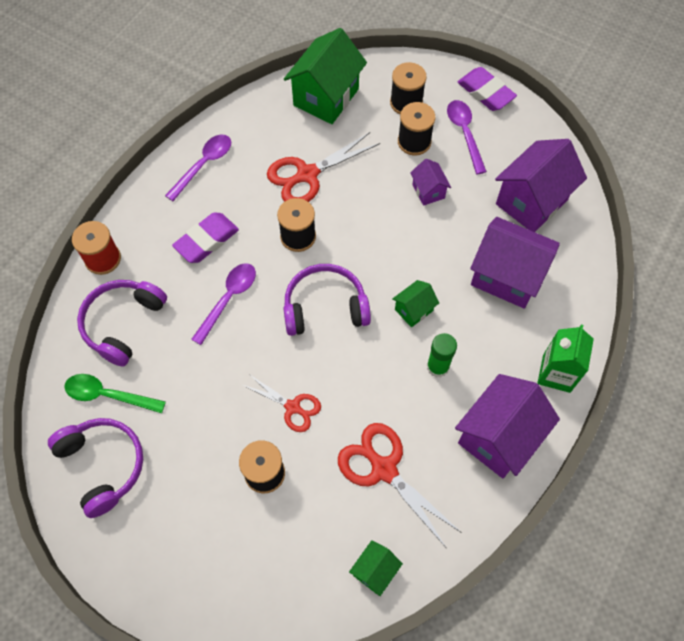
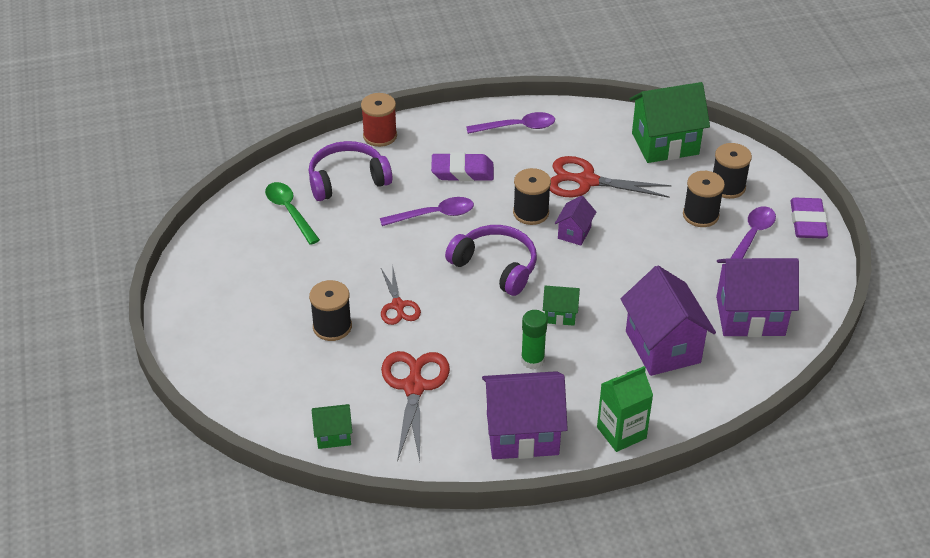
camera: 45 degrees right, 20 degrees down
purple headphones [48,418,143,518] -> none
purple house [410,159,451,206] -> purple house moved to [555,196,596,245]

